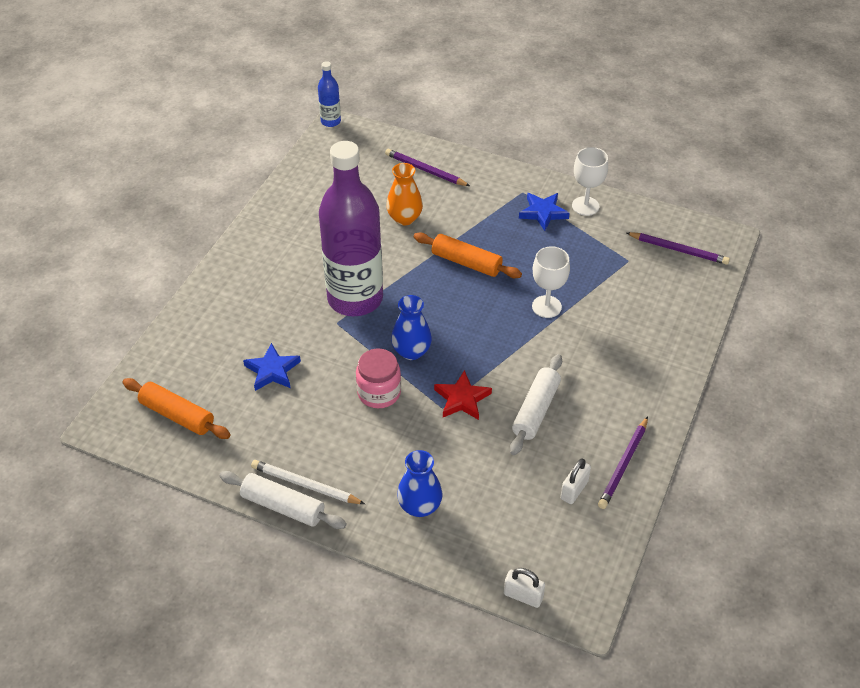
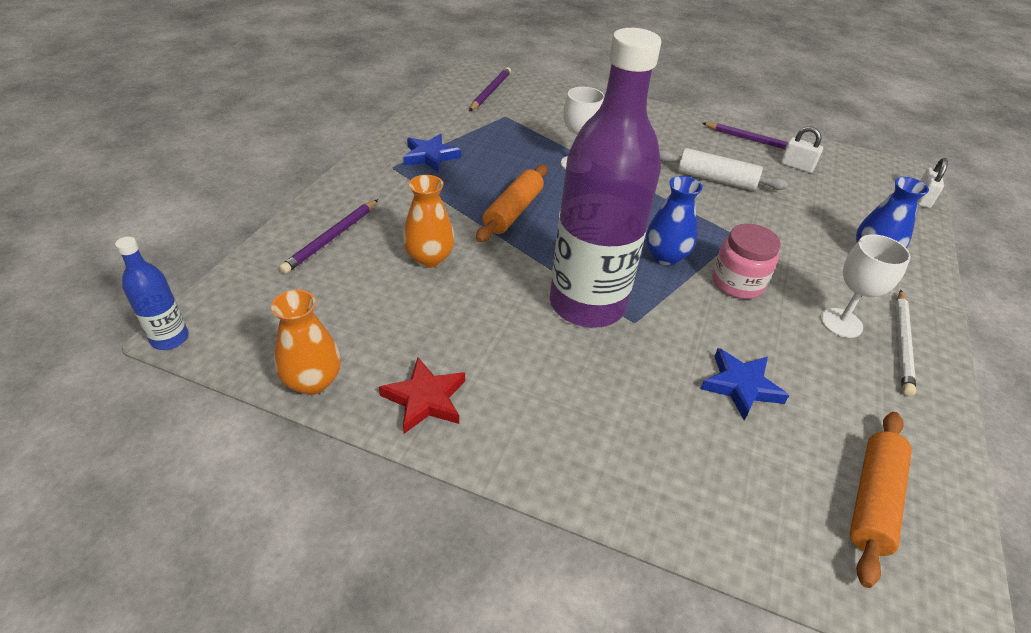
camera: 95 degrees left, 5 degrees down
white rolling pin [219,471,347,529] -> none
red star [434,370,492,420] -> red star moved to [379,358,465,434]
white goblet [572,147,608,216] -> white goblet moved to [821,234,911,338]
none -> orange vase [271,290,341,395]

